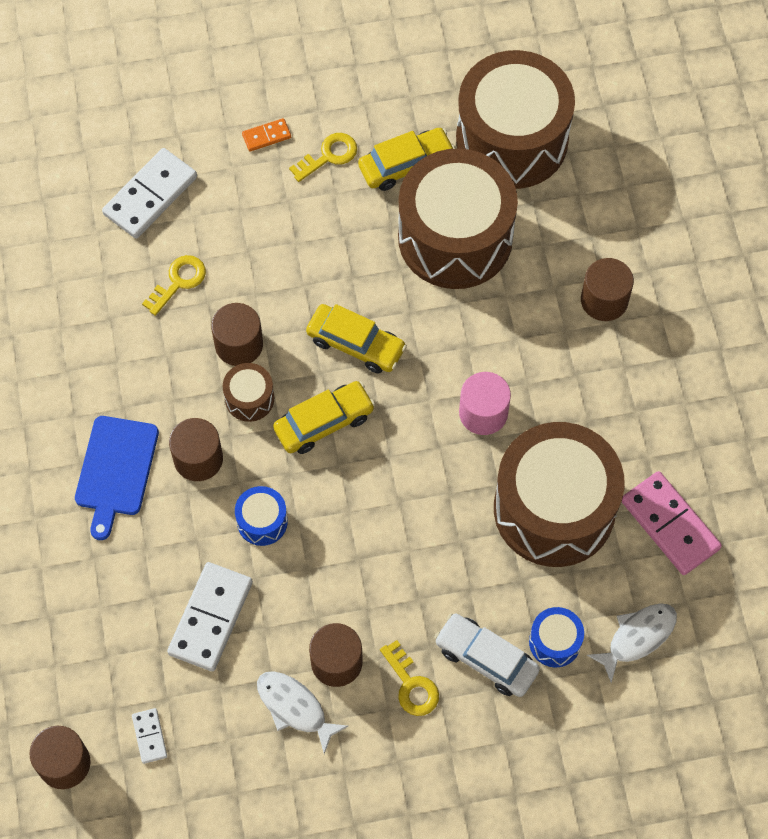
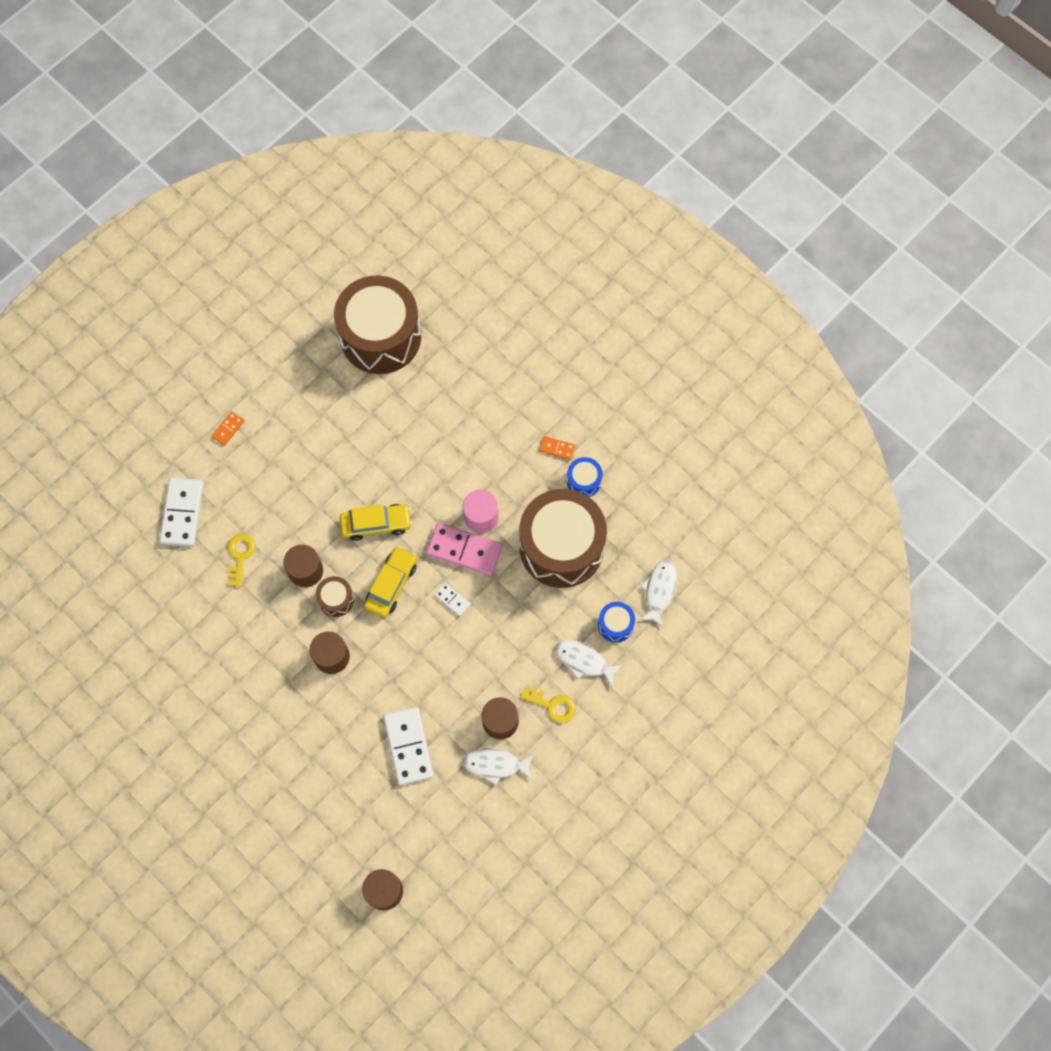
camera: 35 degrees left, 5 degrees up
blue cutting board [75,416,159,540] -> none
white domino [132,708,167,764] -> white domino moved to [434,583,471,616]
blue drum [235,486,288,546] -> blue drum moved to [567,457,602,497]
yellow key [289,133,357,182] -> none
yellow car [358,128,455,191] -> none
brown drum [398,149,518,289] -> none
white car [434,613,540,697] -> white fish [555,640,623,687]
brown cylinder [581,258,634,321] -> none
pink domino [622,471,722,575] -> pink domino moved to [426,523,502,576]
none -> orange domino [539,436,575,460]

